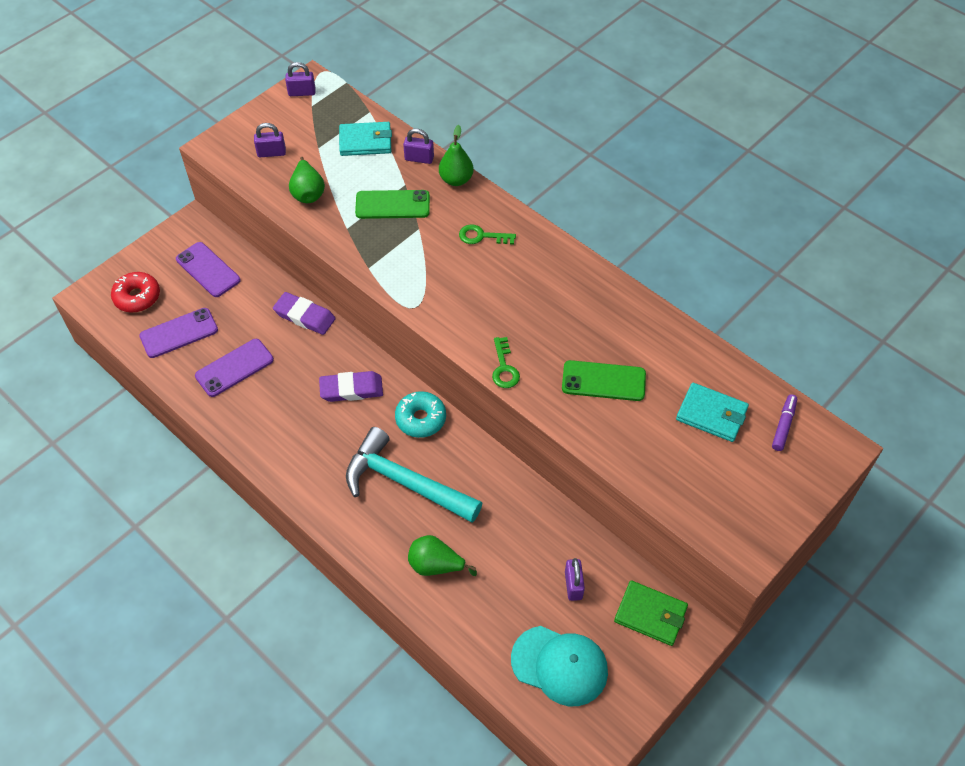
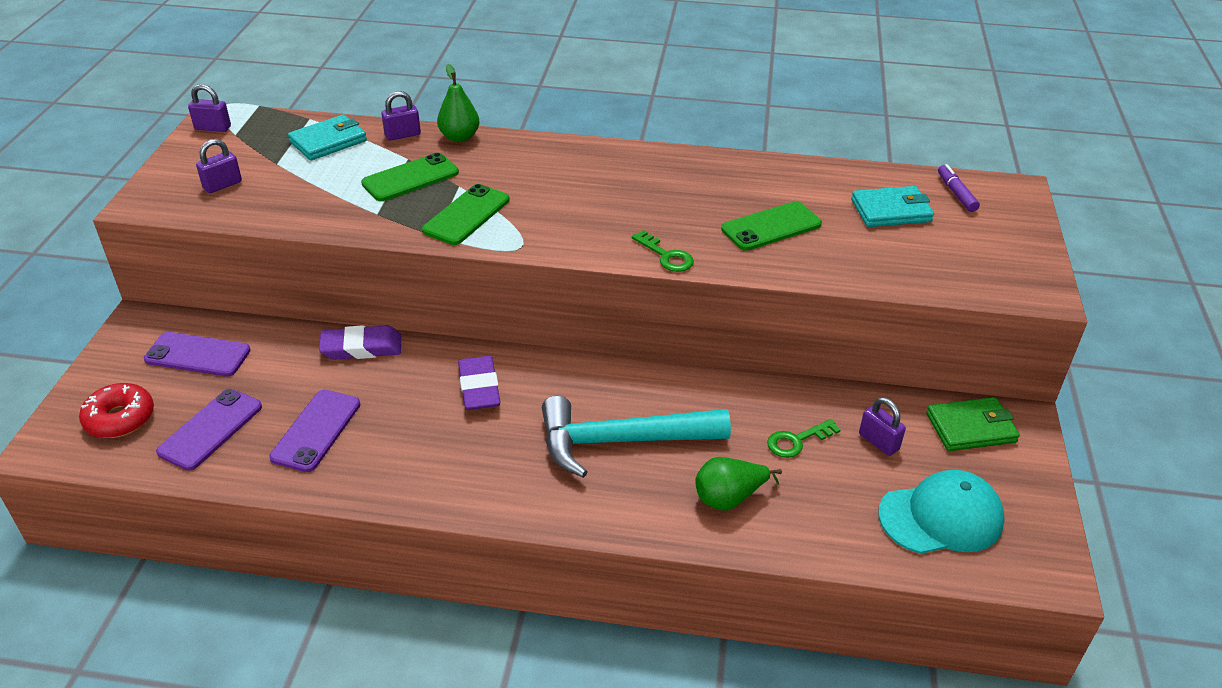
camera: 35 degrees left, 15 degrees down
purple padlock [285,62,316,96] -> purple padlock turned 45 degrees clockwise [188,84,231,132]
green pear [289,157,325,203] -> none
purple eraser [319,371,383,402] -> purple eraser turned 60 degrees counterclockwise [458,356,501,410]
turquoise donut [395,391,446,438] -> none
green key [459,224,516,245] -> green key moved to [767,419,840,458]
none -> green phone [422,184,510,245]

